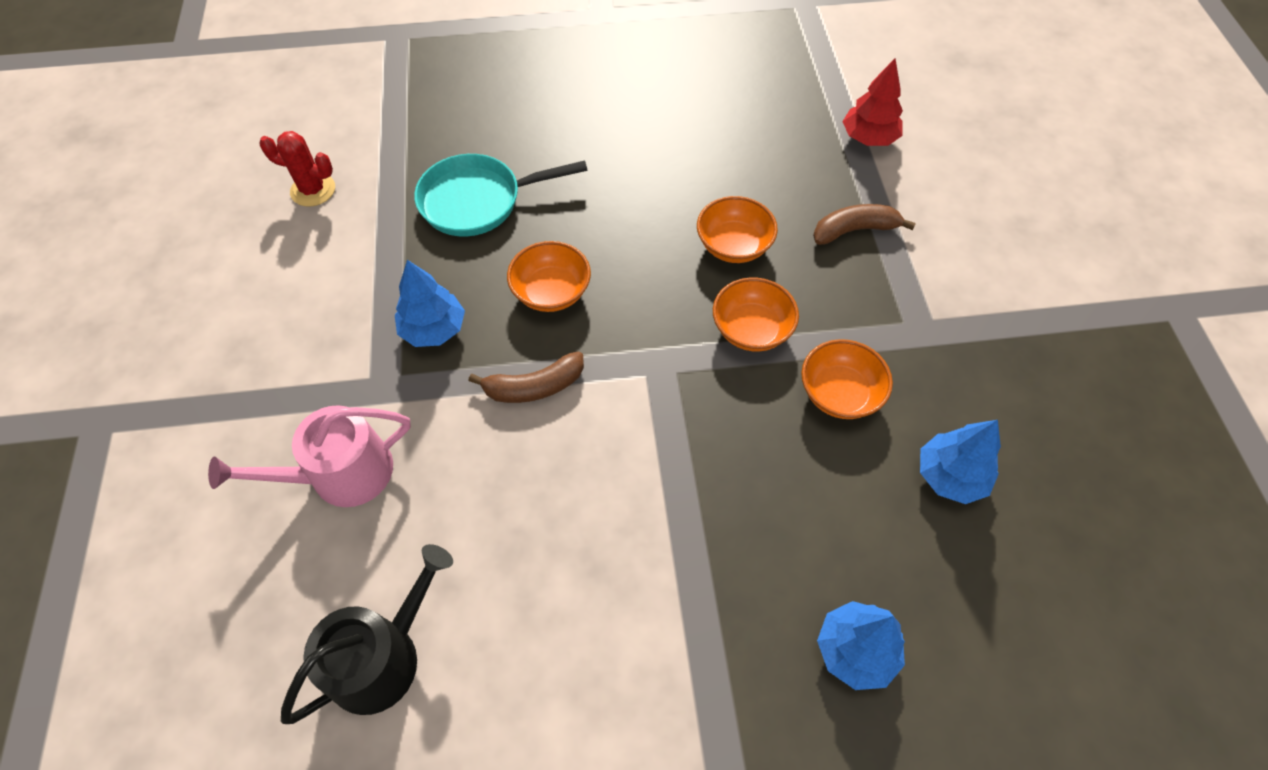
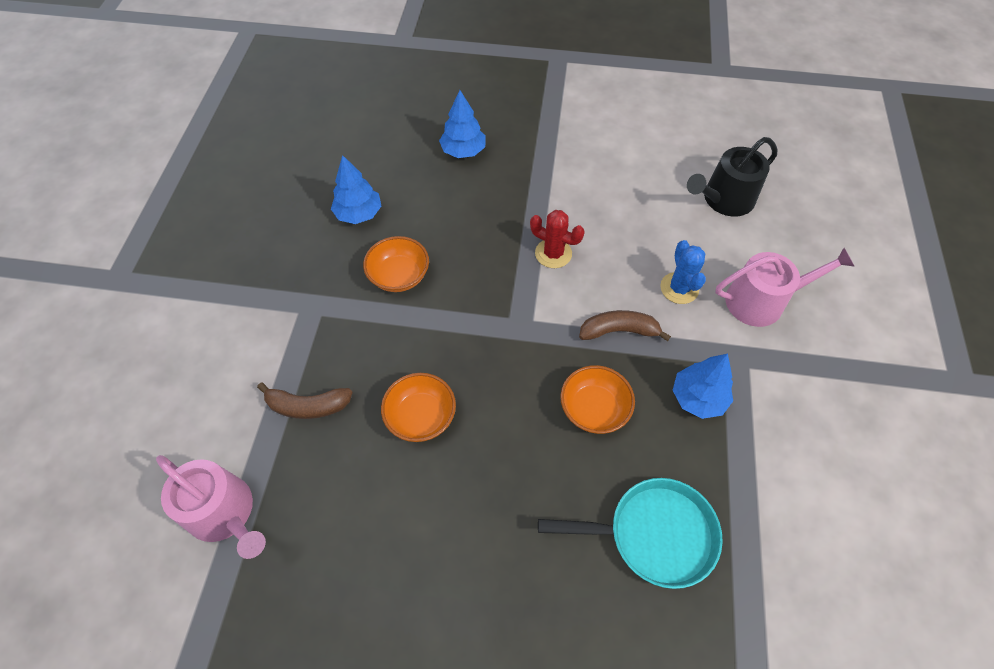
camera: 165 degrees left, 0 degrees up
red cactus [259,131,335,207] -> red cactus moved to [530,210,585,268]
orange bowl [713,278,799,351] -> none
red tree [842,59,903,146] -> pink watering can [156,455,266,559]
none -> blue cactus [660,240,706,304]

